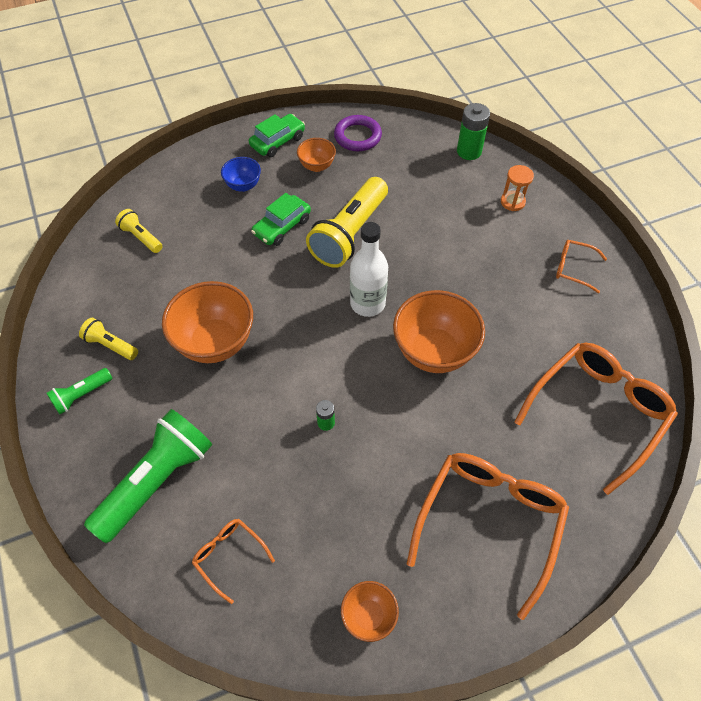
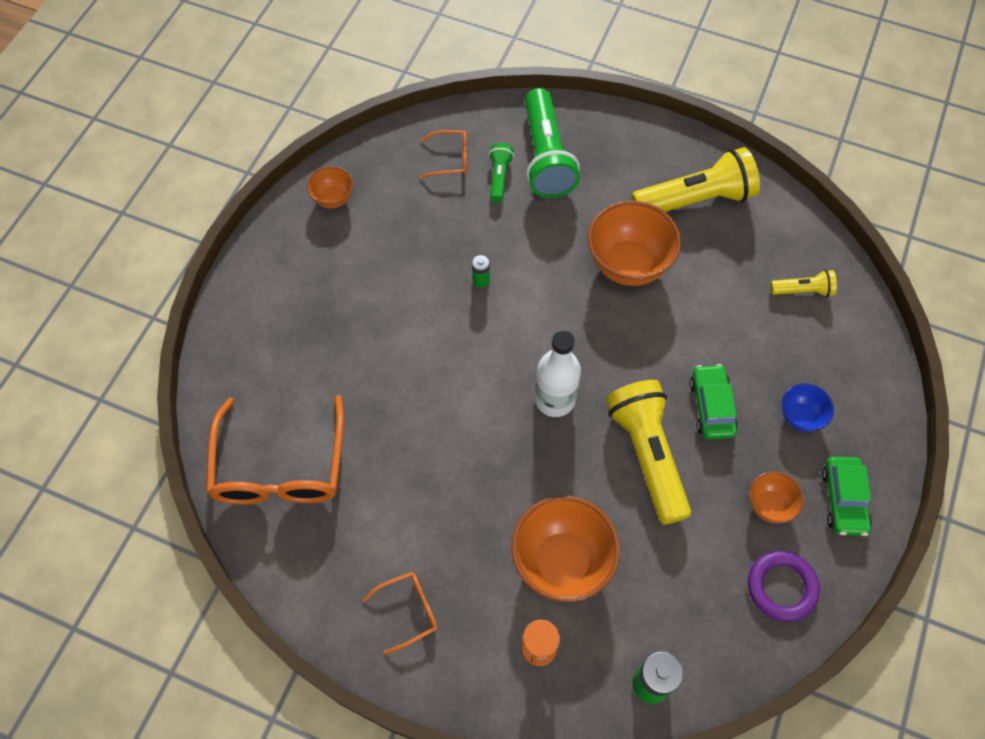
camera: 135 degrees right, 5 degrees up
green flashlight [47,368,113,414] -> green flashlight moved to [489,143,514,202]
yellow flashlight [79,318,138,360] -> yellow flashlight [631,147,760,212], size x2.06
orange bowl [393,290,485,373] -> orange bowl moved to [511,496,620,602]
orange glasses [407,453,569,620] -> none

